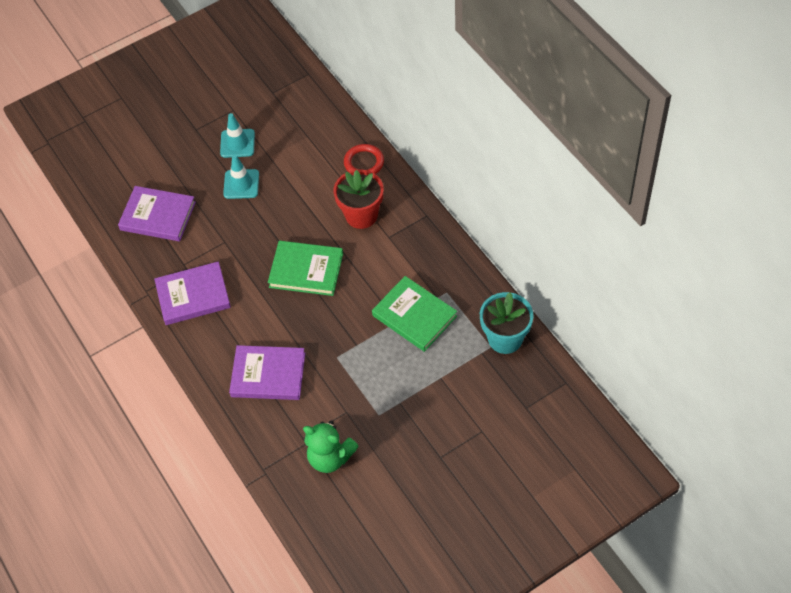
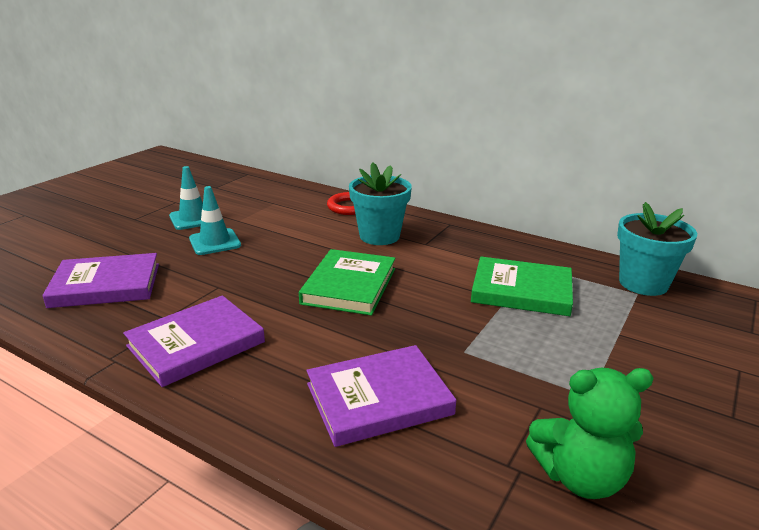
camera: 30 degrees left, 30 degrees down
green book [268,241,343,296] -> green book turned 60 degrees counterclockwise [299,249,396,315]
red flower pot [333,170,384,229] -> turquoise flower pot [349,162,412,245]

